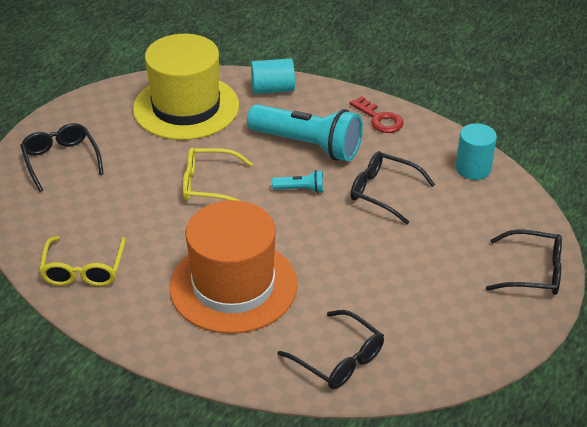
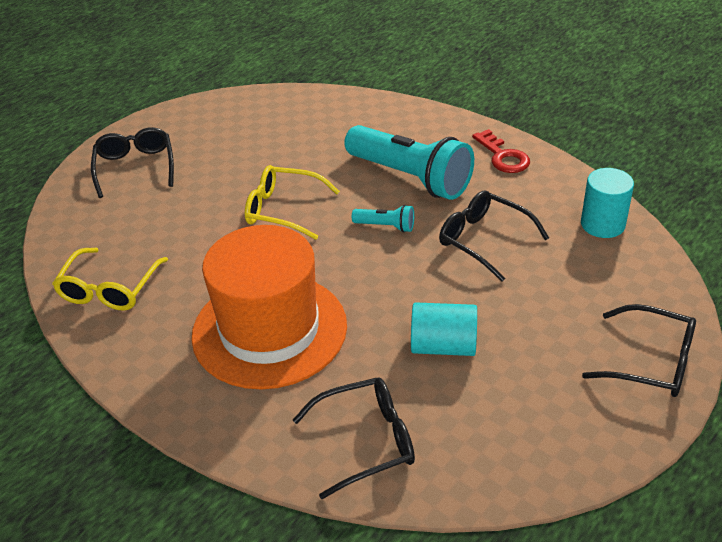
camera: 15 degrees right, 0 degrees up
yellow hat [133,34,239,140] -> none
turquoise cylinder [251,58,295,94] -> turquoise cylinder moved to [411,302,477,356]
black glasses [277,310,384,389] -> black glasses turned 75 degrees counterclockwise [293,378,415,499]

